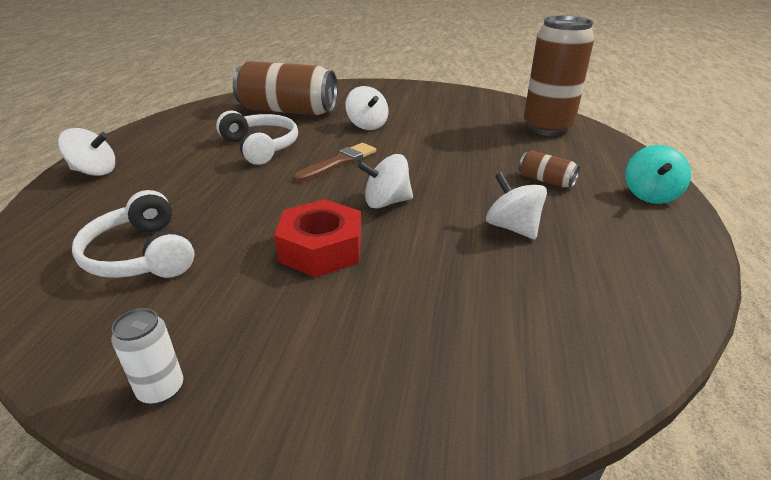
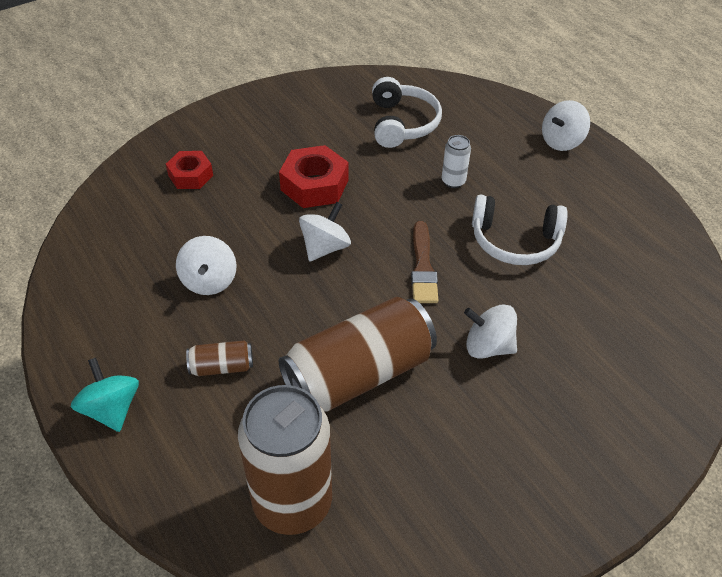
camera: 135 degrees right, 15 degrees up
white headphones [72,190,195,278] -> white headphones turned 75 degrees clockwise [372,77,442,148]
white can [111,308,183,405] -> white can moved to [442,135,471,188]
brown can [233,61,338,115] -> brown can moved to [279,297,437,412]
white spinning top [486,172,547,240] -> white spinning top turned 75 degrees clockwise [176,236,237,295]
none -> red nut [166,151,213,189]

